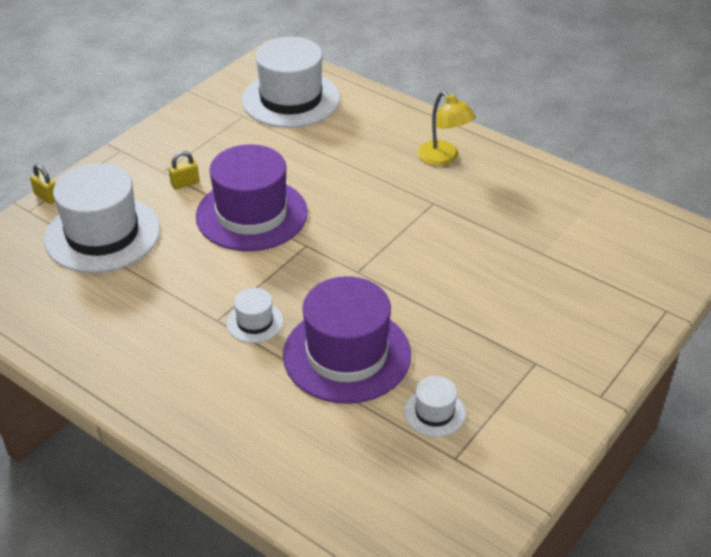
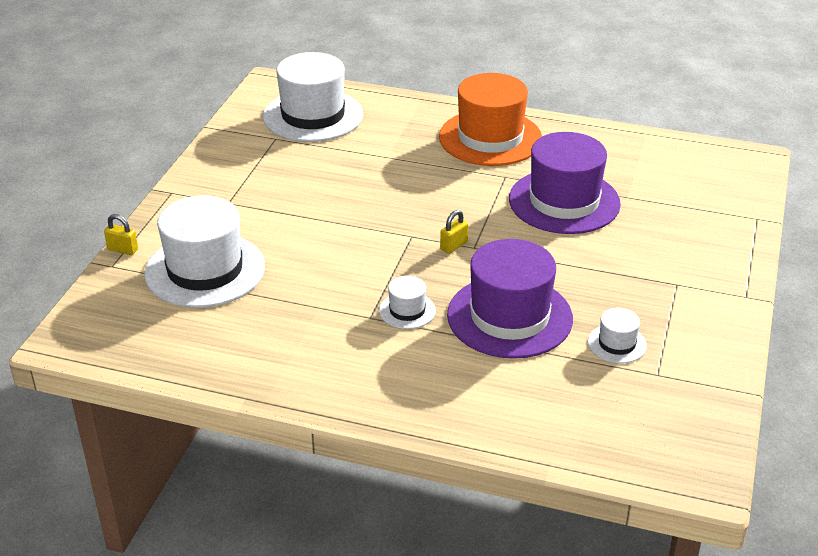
camera: 20 degrees left, 5 degrees down
yellow padlock [168,151,199,190] -> yellow padlock moved to [440,210,468,254]
purple hat [196,144,308,251] -> purple hat moved to [509,132,621,234]
yellow lamp [417,91,476,166] -> orange hat [439,73,542,166]

